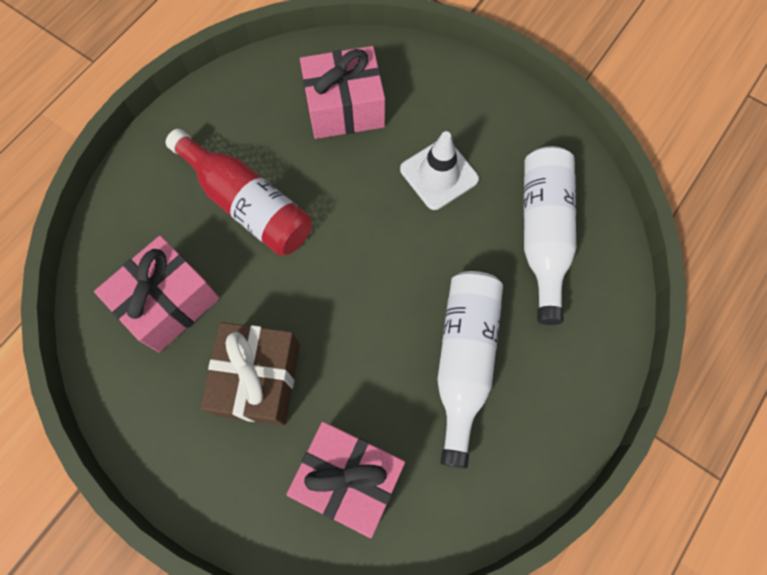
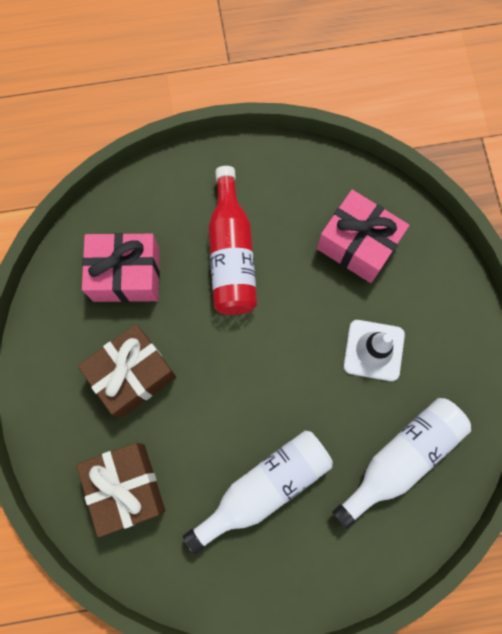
camera: 45 degrees right, 5 degrees up
pink gift [286,422,405,538] -> brown gift [76,443,165,538]

